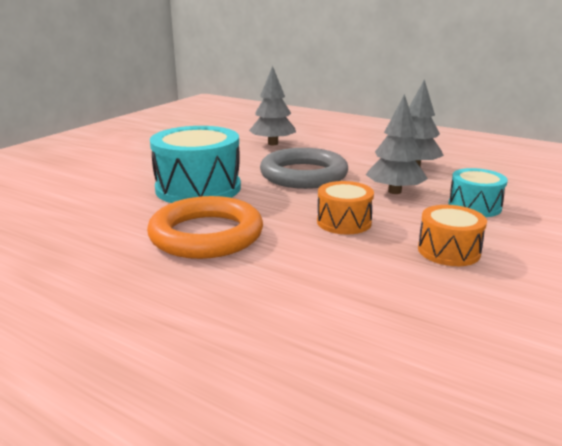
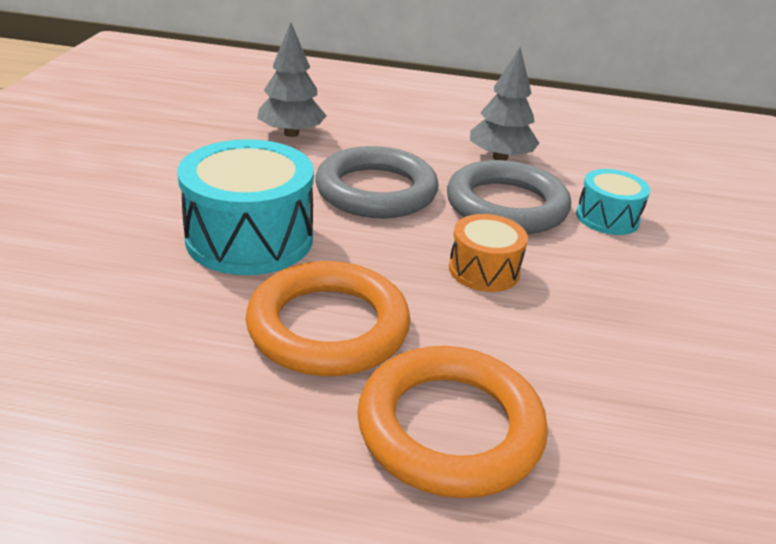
camera: 25 degrees left, 10 degrees up
grey tree [366,94,428,194] -> grey ring [447,160,571,234]
orange drum [418,205,487,266] -> none
none -> orange ring [357,346,548,498]

